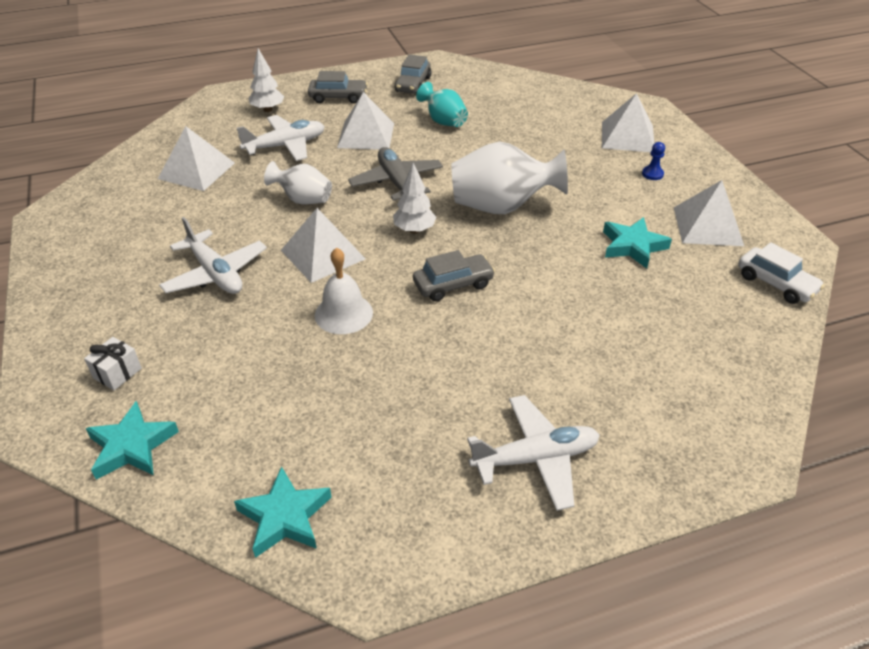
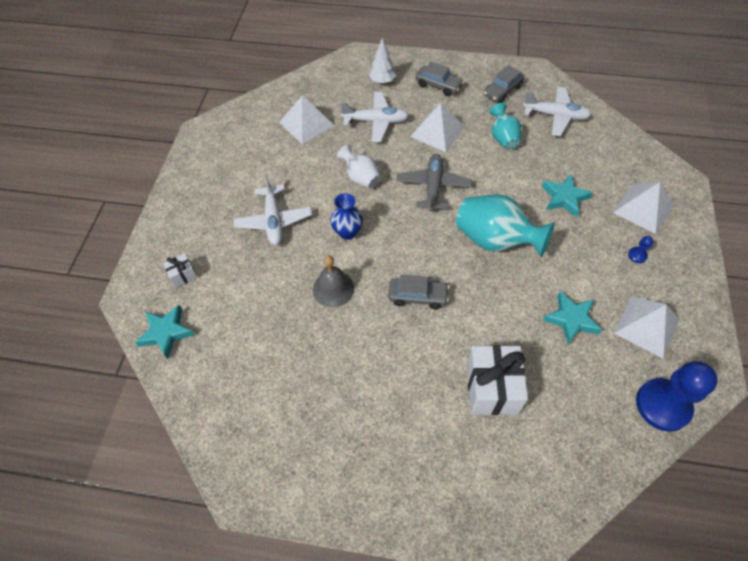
camera: 30 degrees right, 15 degrees up
turquoise star [234,466,332,558] -> turquoise star moved to [542,174,593,218]
white pyramid [281,208,365,283] -> blue vase [330,193,363,240]
white bell [315,247,373,334] -> grey bell [313,255,354,307]
white tree [393,163,436,234] -> none
white vase [451,141,568,214] -> turquoise vase [456,194,555,257]
white plane [467,395,600,511] -> white plane moved to [523,87,592,136]
white car [738,242,825,304] -> blue pawn [636,361,718,432]
none -> white gift [467,345,528,415]

